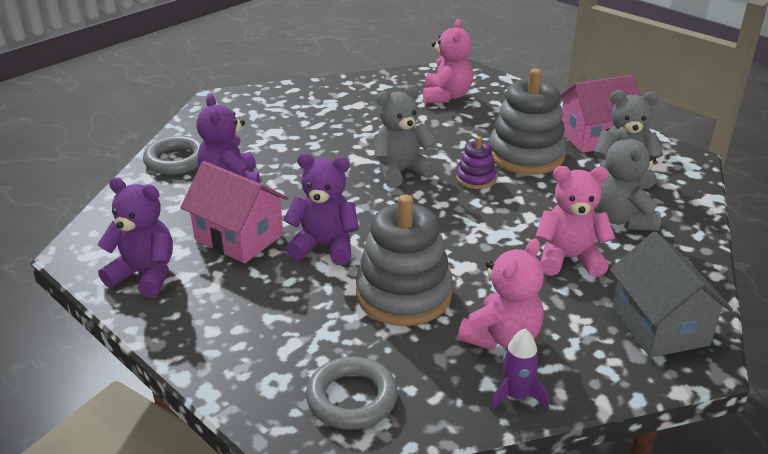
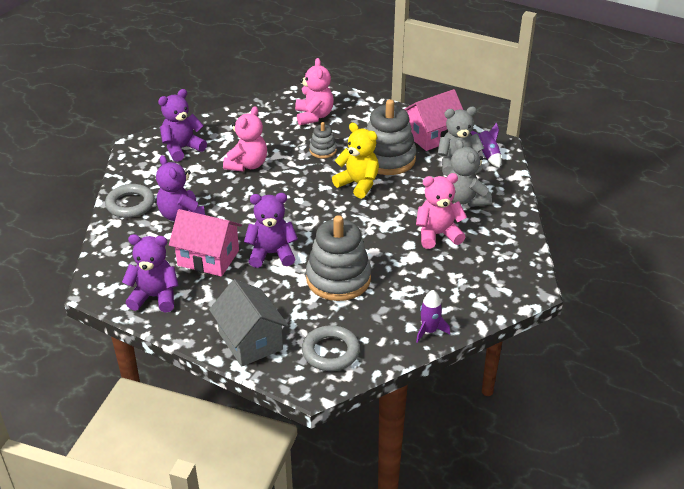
camera: 15 degrees left, 5 degrees up
grey teddy bear [374,85,437,188] -> none
purple stacking toy [456,136,496,189] -> yellow teddy bear [332,123,379,199]
pink teddy bear [458,238,544,350] -> pink teddy bear moved to [223,106,267,172]
grey house [610,231,733,358] -> grey house moved to [209,279,289,367]
none -> purple teddy bear [158,89,207,162]
none -> grey stacking toy [309,122,337,158]
none -> purple rocket [471,122,502,168]

